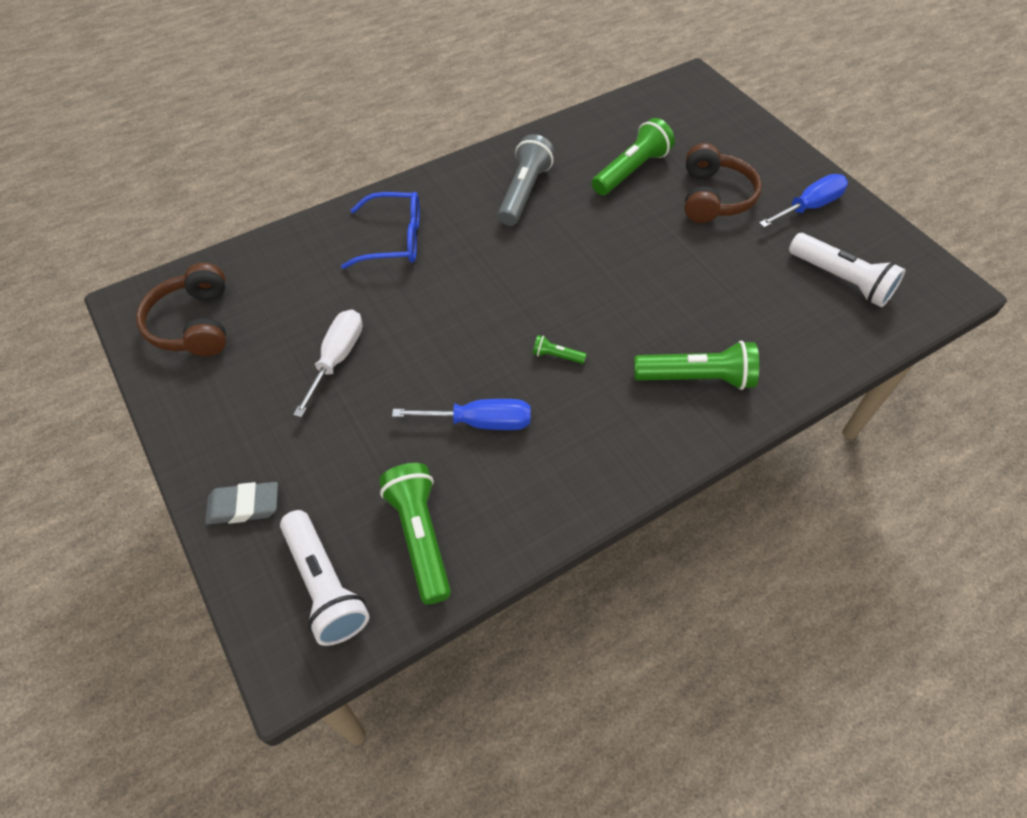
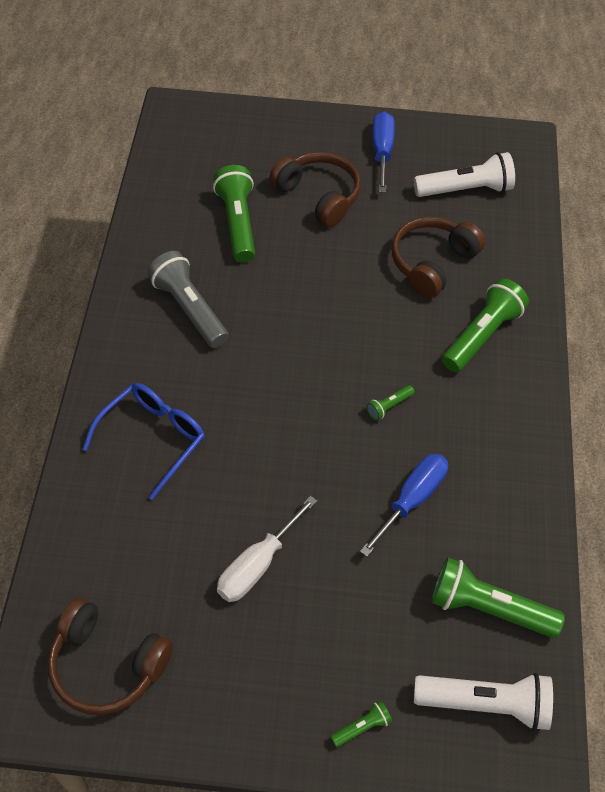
camera: 55 degrees left, 0 degrees up
grey eraser [205,482,278,525] -> green flashlight [330,700,392,747]
white screwdriver [293,310,363,418] -> white screwdriver turned 105 degrees counterclockwise [217,496,317,602]
none -> brown headphones [392,217,485,298]

